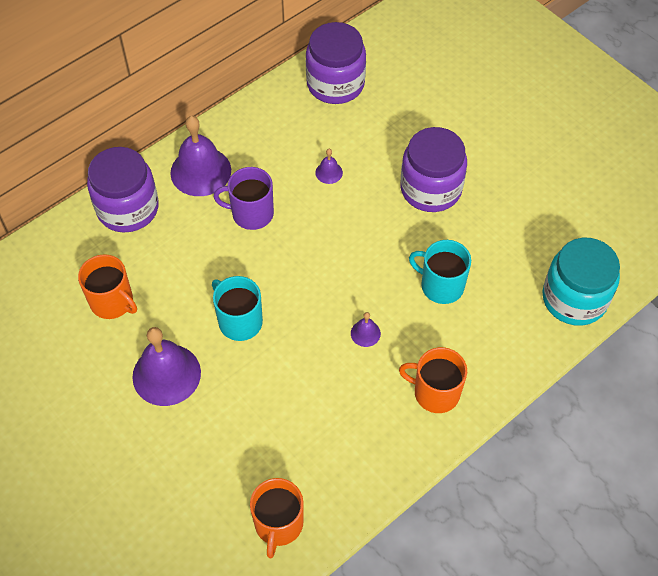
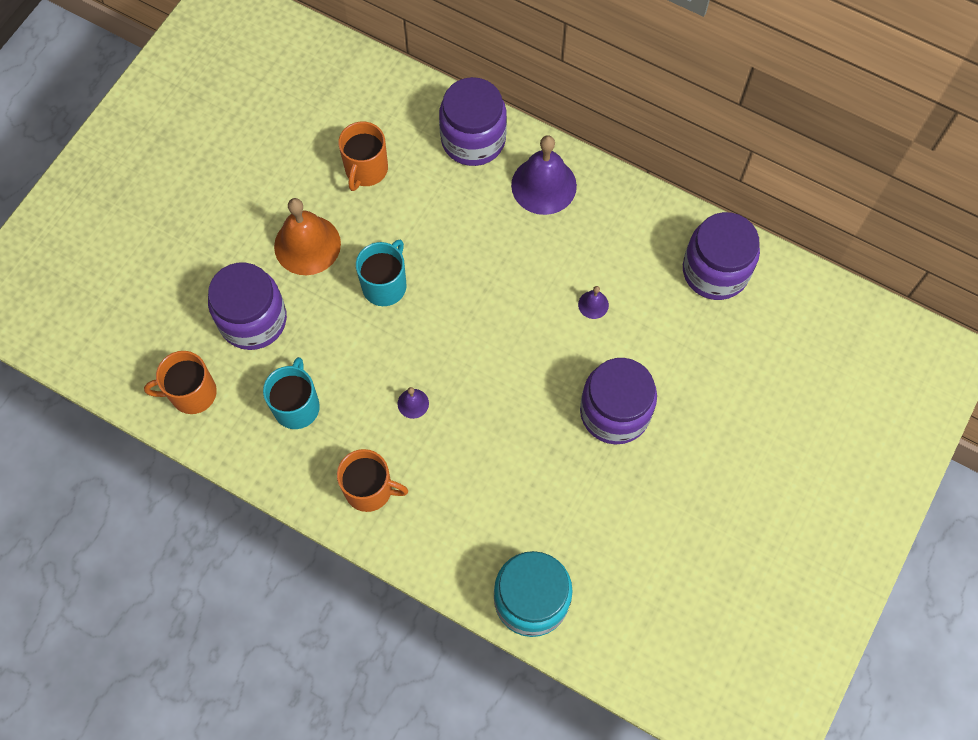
camera: 70 degrees right, 10 degrees up
purple bell [132,327,201,406] -> orange bell [274,198,341,275]
purple mug [214,167,274,230] -> none
orange mug [399,347,467,413] -> orange mug turned 105 degrees clockwise [337,449,408,512]
turquoise mug [409,240,471,304] -> turquoise mug moved to [263,357,320,429]
none -> purple jar [208,263,287,350]

